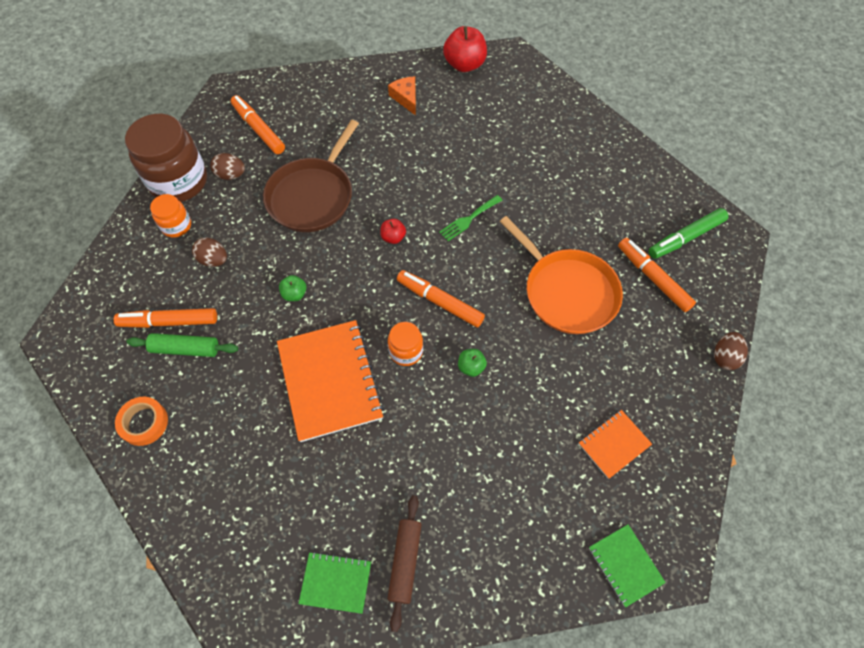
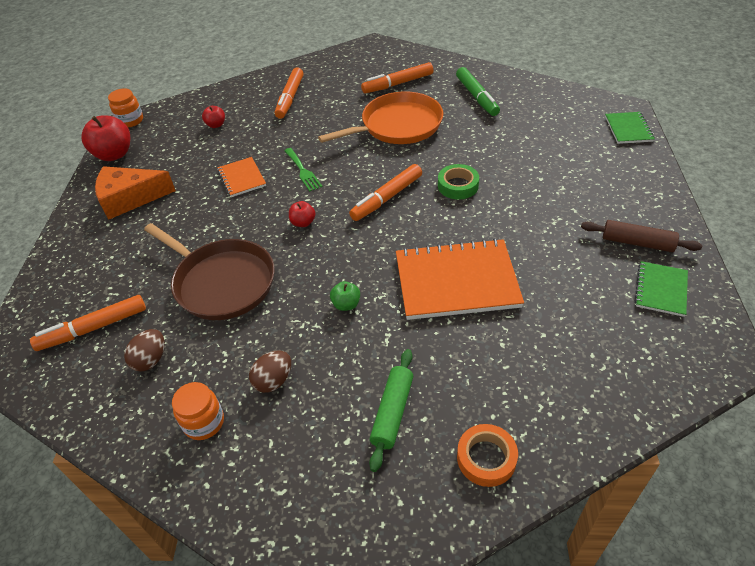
camera: 75 degrees left, 15 degrees down
orange marker [114,308,217,328] -> orange marker moved to [275,67,304,119]
brown jar [125,114,207,202] -> none
orange cheese [388,76,416,115] -> orange cheese [95,166,176,220], size x1.65
orange jar [388,322,423,366] -> orange jar moved to [108,88,143,127]
green apple [458,349,487,377] -> green tape [438,164,479,200]
orange notebook [579,410,652,479] -> orange notebook moved to [217,157,266,197]
green notebook [589,524,666,607] -> green notebook turned 75 degrees counterclockwise [605,112,655,144]
green marker [649,208,728,259] -> green marker moved to [456,67,500,116]
brown egg [714,332,748,370] -> none
none -> red apple [202,106,225,128]

